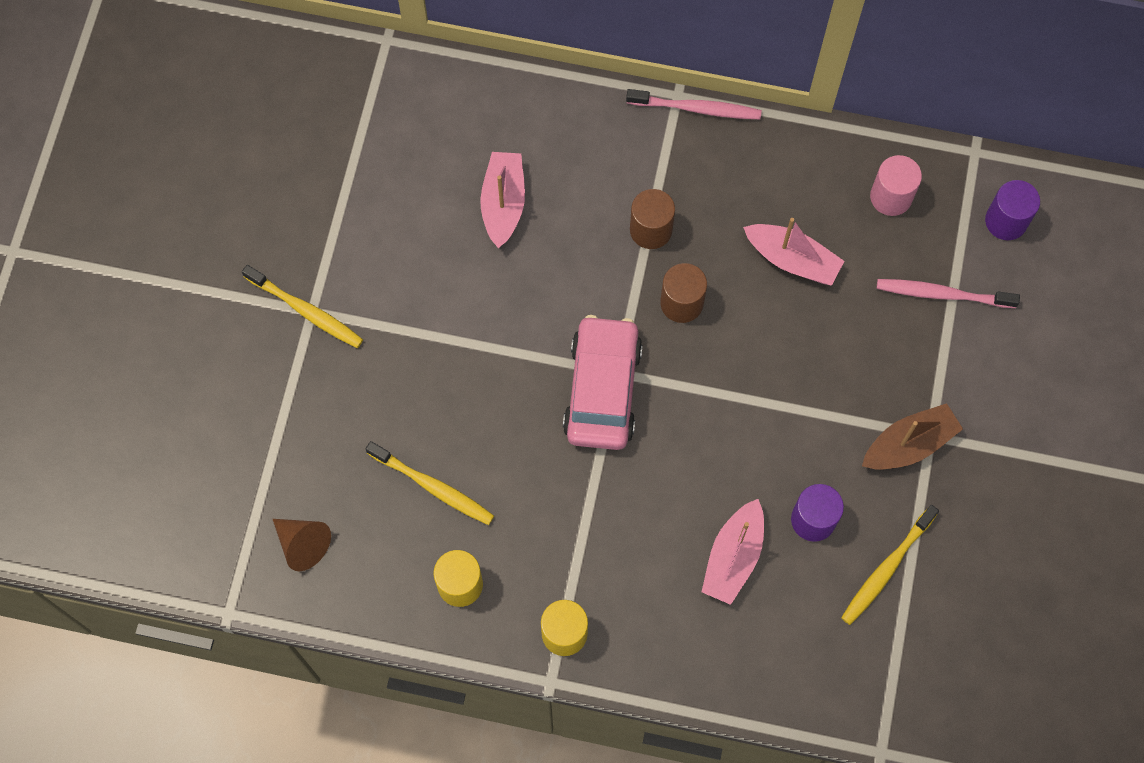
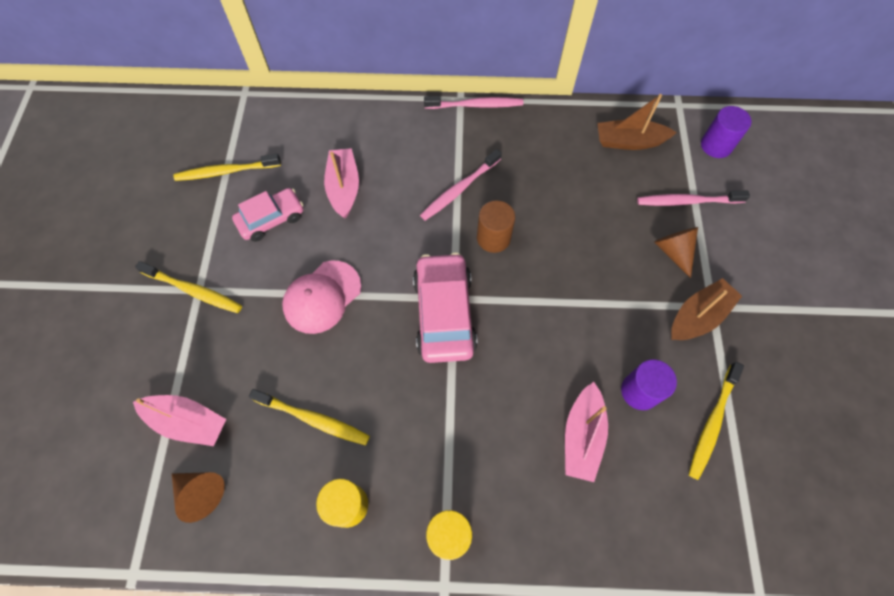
camera: 10 degrees left, 5 degrees down
brown cylinder [630,189,675,249] -> pink toothbrush [420,149,502,221]
pink boat [743,218,844,286] -> pink boat moved to [133,395,227,446]
pink cylinder [870,155,922,216] -> brown boat [598,94,677,150]
none -> yellow toothbrush [174,154,281,181]
none -> pink car [232,188,304,242]
none -> pink cap [282,260,361,334]
none -> brown cone [654,227,698,278]

